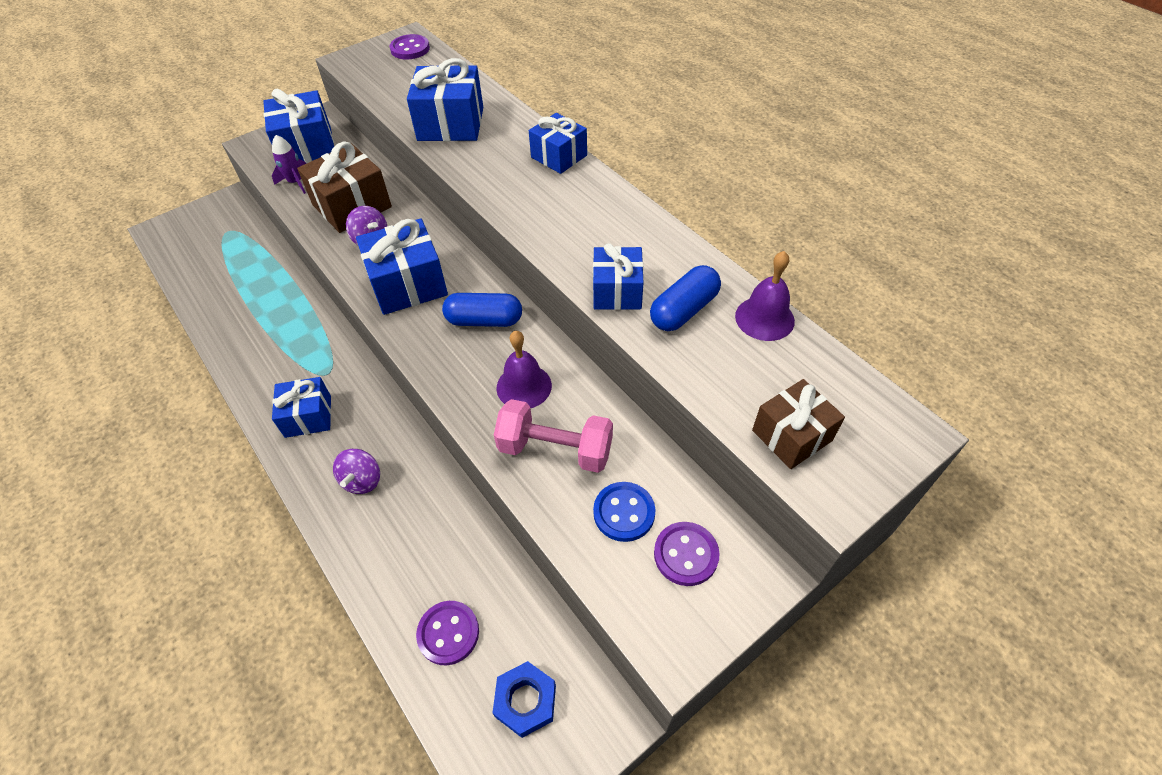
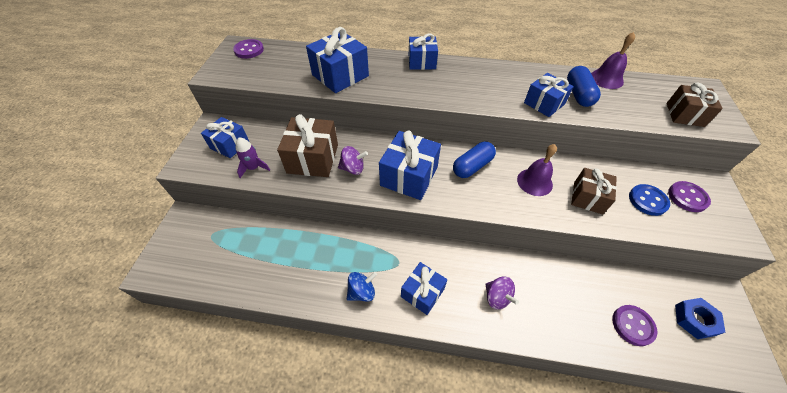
camera: 45 degrees left, 0 degrees up
blue gift [263,89,334,164] -> blue gift [201,117,249,158], size x0.65
pink dumbbell [494,399,613,473] -> brown gift [571,168,617,214]
none -> blue spinning top [347,272,377,302]

